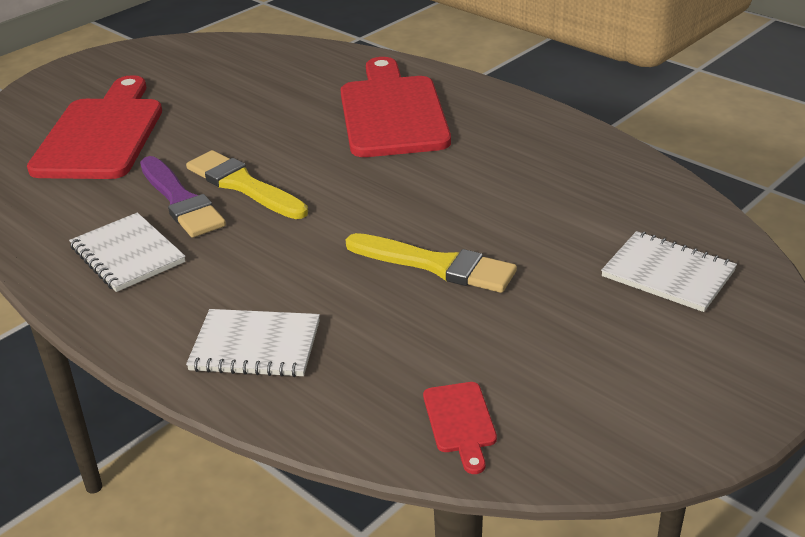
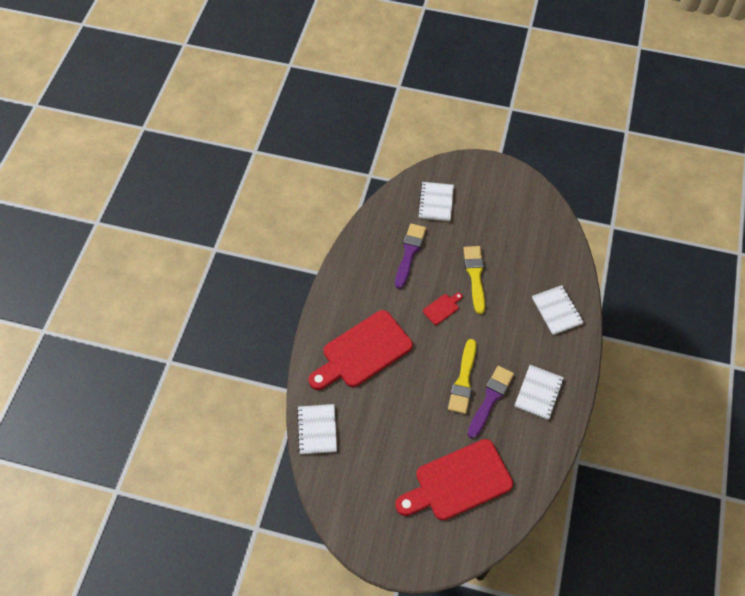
camera: 120 degrees left, 25 degrees up
red cutting board [423,382,497,474] -> red cutting board moved to [423,293,463,325]
none -> white notebook [297,404,337,454]
none -> purple brush [395,224,426,289]

